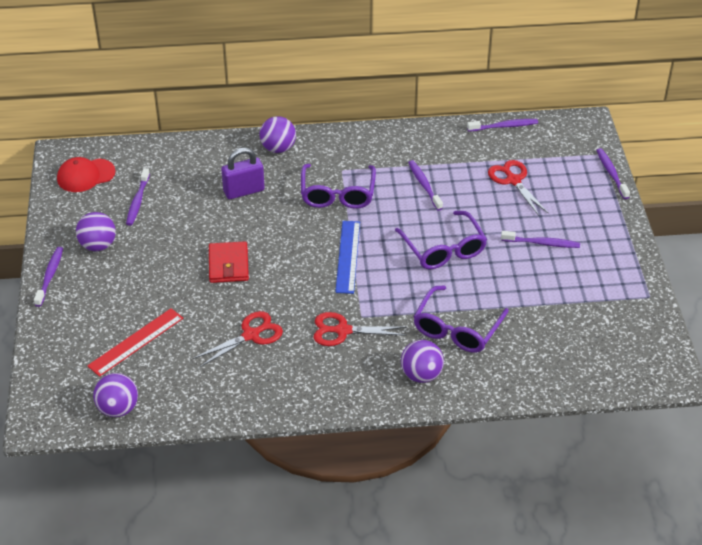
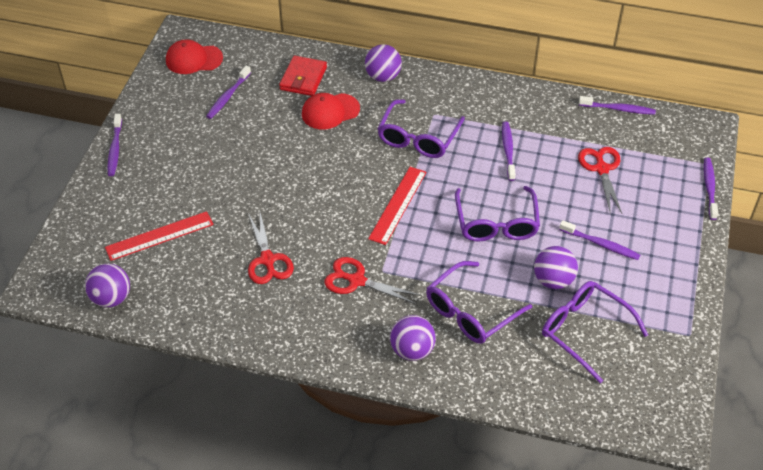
camera: 20 degrees right, 5 degrees up
purple toothbrush [34,247,63,307] -> purple toothbrush turned 150 degrees clockwise [108,114,122,176]
purple ball [76,212,116,251] -> purple ball moved to [534,246,578,289]
red scissors [193,311,283,367] -> red scissors turned 90 degrees clockwise [248,213,294,284]
red wallet [209,241,249,283] -> red wallet moved to [279,56,327,96]
purple padlock [221,148,265,199] -> red cap [302,93,360,129]
blue ruler [335,221,360,294] -> red ruler [368,167,427,245]
none -> purple glasses [542,281,648,383]

